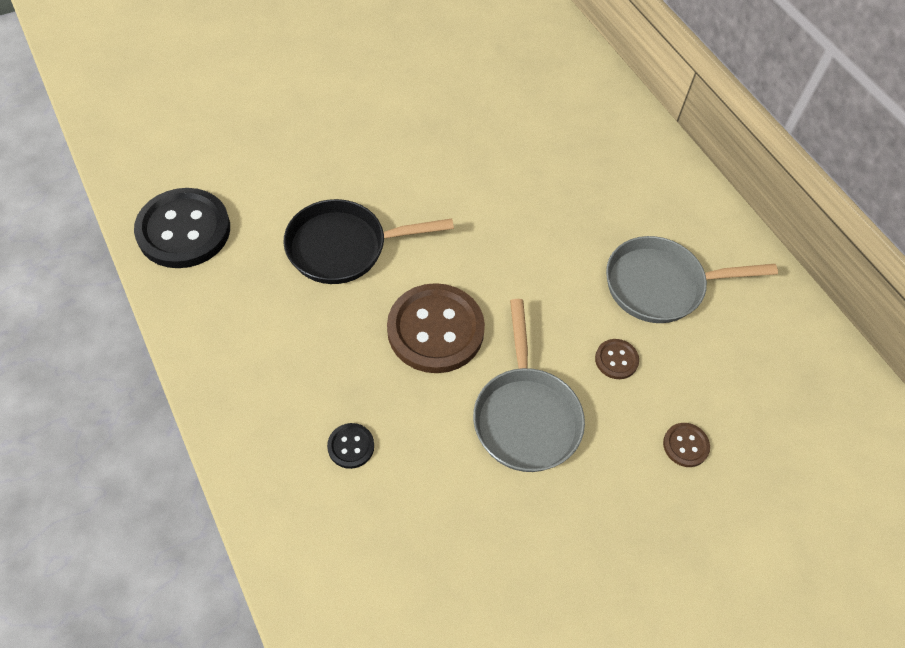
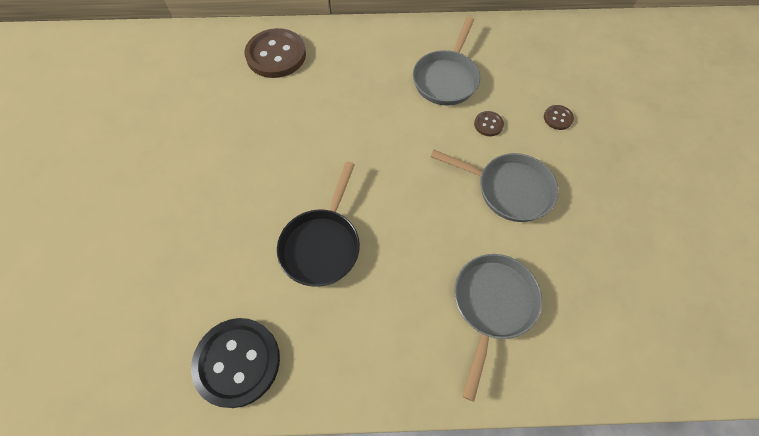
camera: 60 degrees left, 5 degrees up
black button [327,423,374,469] -> grey pan [454,254,542,402]
brown button [387,283,485,373] -> brown button moved to [245,28,306,78]

